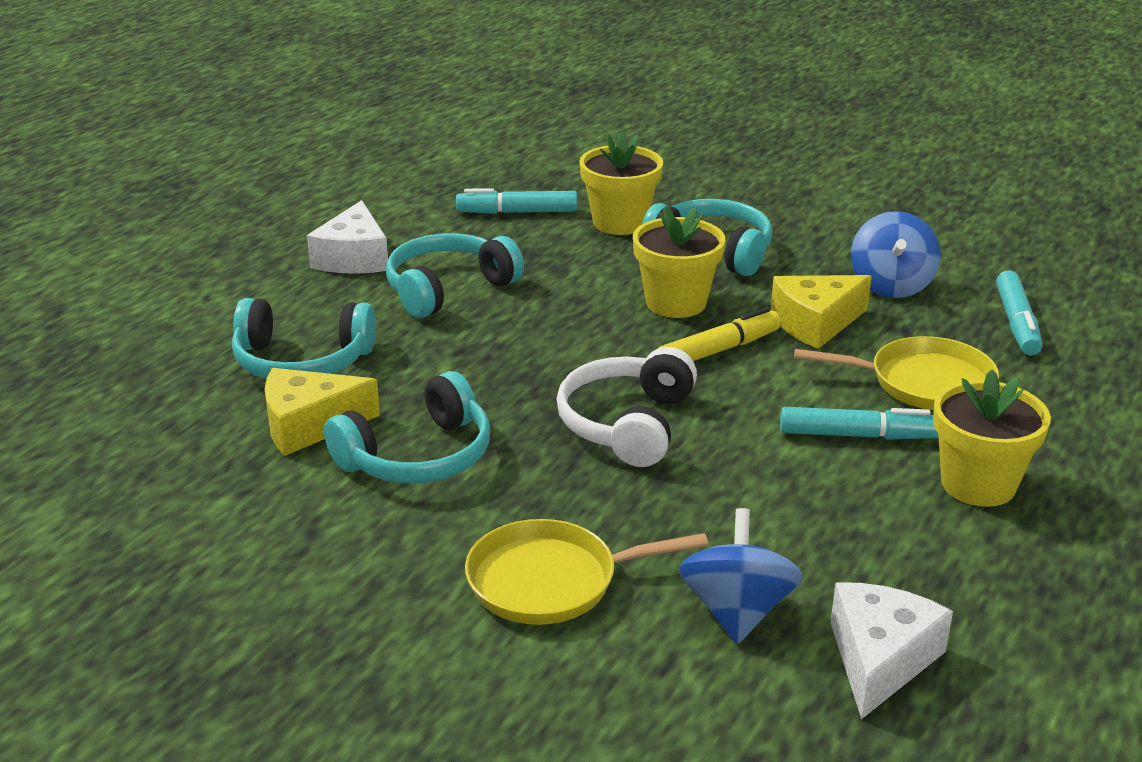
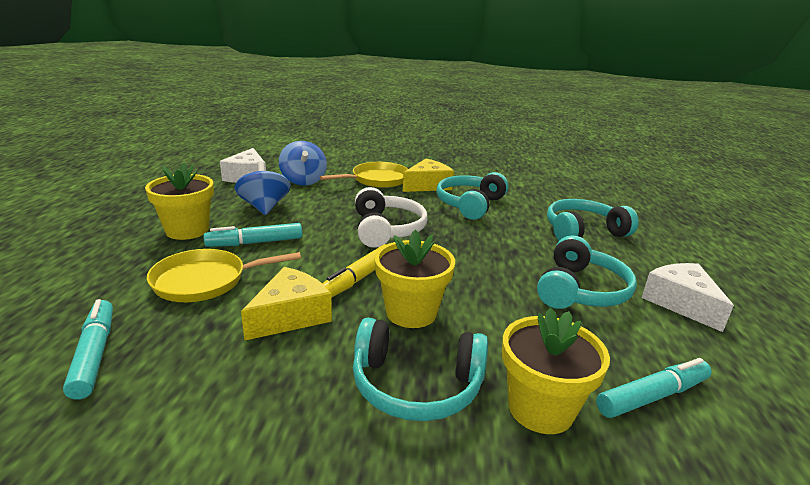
camera: 155 degrees right, 5 degrees down
yellow cheese [265,368,380,456] -> yellow cheese moved to [403,159,454,192]
blue spinning top [851,211,941,298] -> blue spinning top moved to [234,161,291,215]

